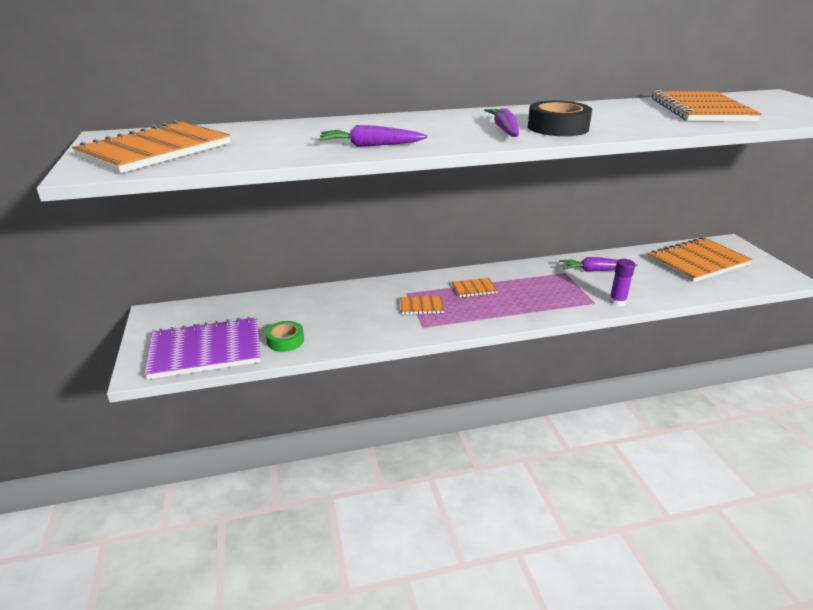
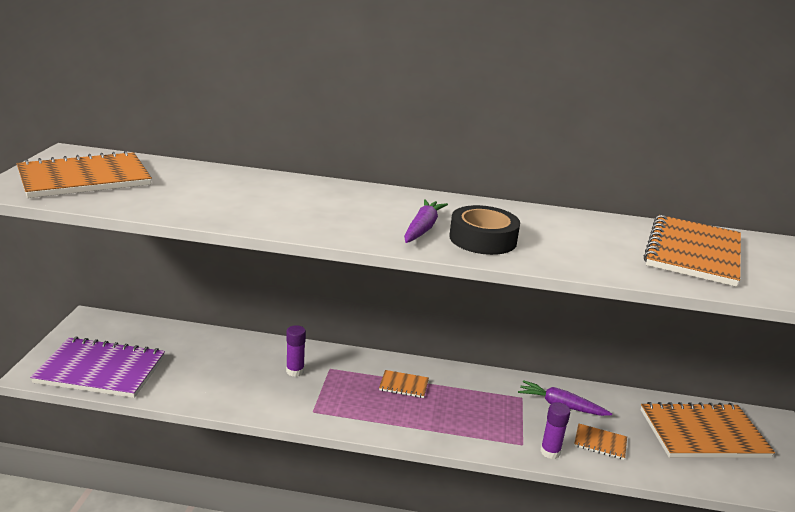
camera: 20 degrees right, 5 degrees down
green tape [266,321,304,352] -> none
purple carrot [318,125,428,147] -> none
orange notebook [400,296,444,314] -> orange notebook moved to [574,423,627,460]
none -> purple glue stick [286,325,306,377]

